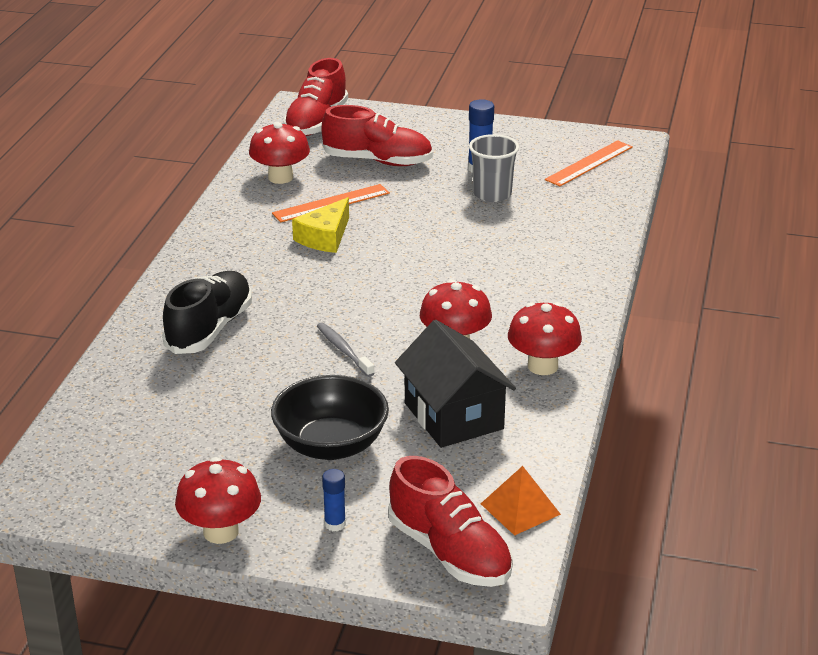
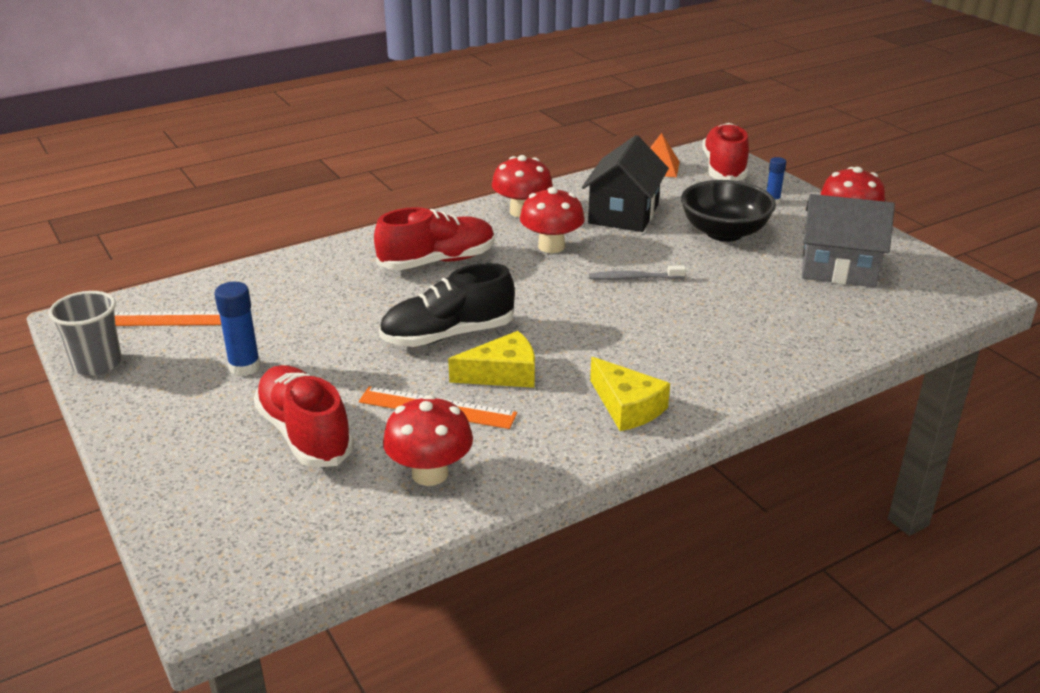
camera: 135 degrees left, 0 degrees up
black shoe [162,271,252,354] -> black shoe moved to [379,263,515,347]
red shoe [284,58,348,136] -> red shoe moved to [374,207,495,270]
grey toothbrush [317,322,375,377] -> grey toothbrush turned 75 degrees clockwise [589,266,686,280]
grey cup [469,134,519,202] -> grey cup moved to [49,291,122,376]
none -> yellow cheese [590,357,670,431]
none -> grey house [802,194,895,287]

